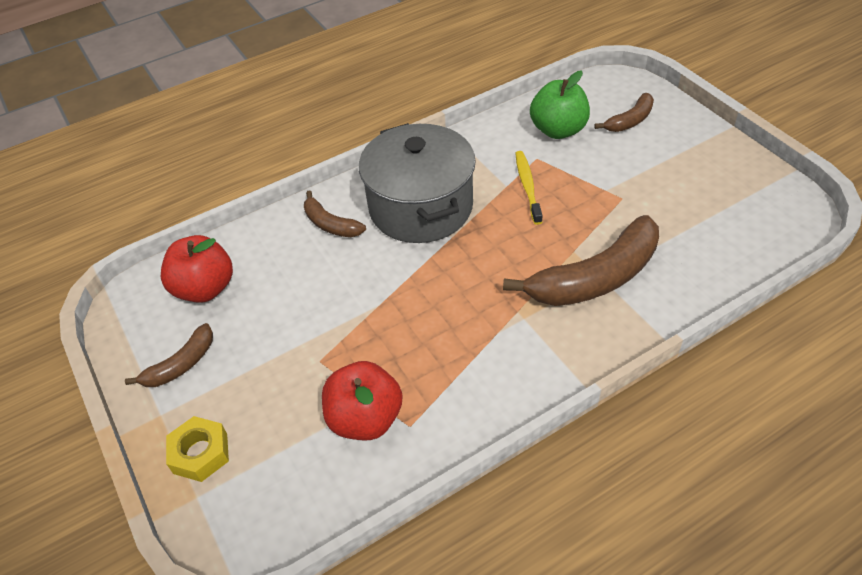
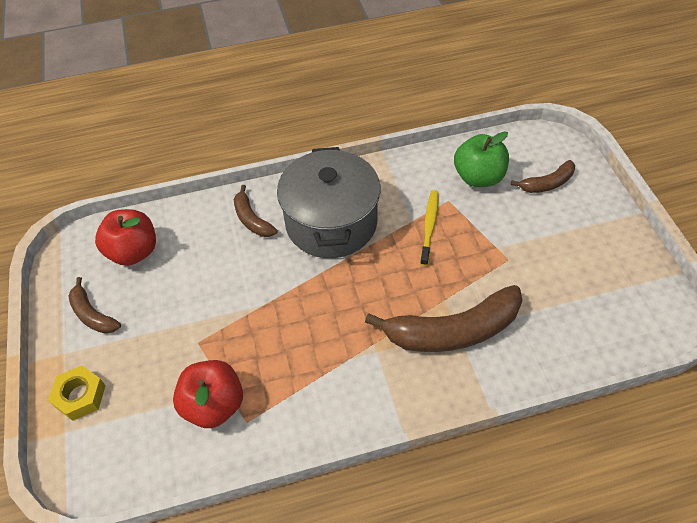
camera: 15 degrees right, 5 degrees up
brown banana [125,323,213,387] -> brown banana turned 75 degrees clockwise [69,277,121,334]

